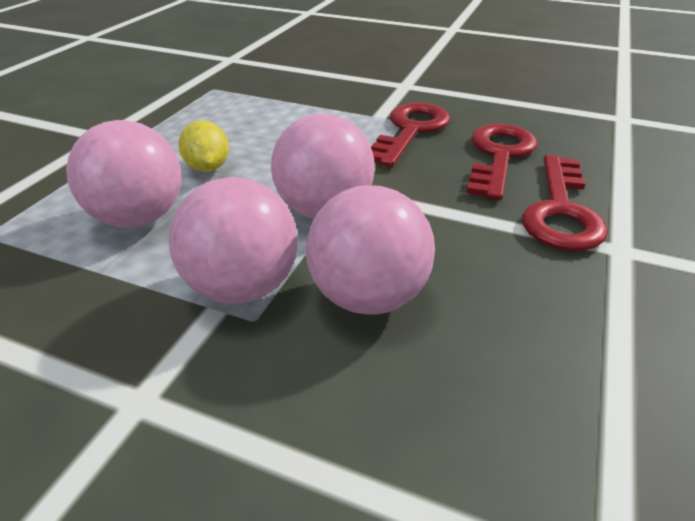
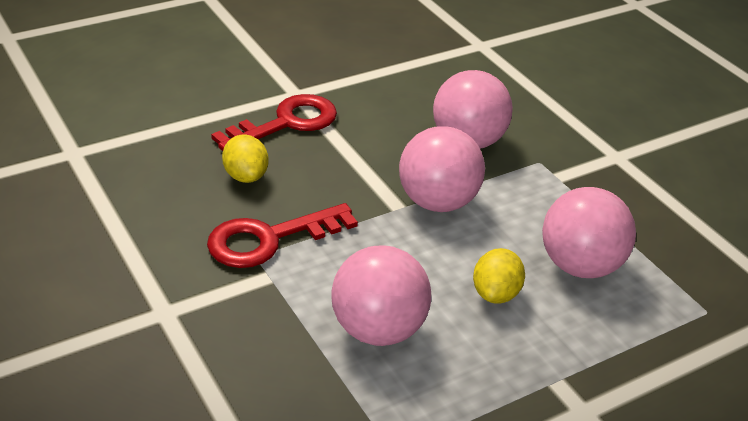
camera: 145 degrees left, 0 degrees up
pink ball [169,177,297,304] -> pink ball moved to [331,246,431,346]
red key [467,123,537,200] -> yellow lemon [222,134,268,183]

